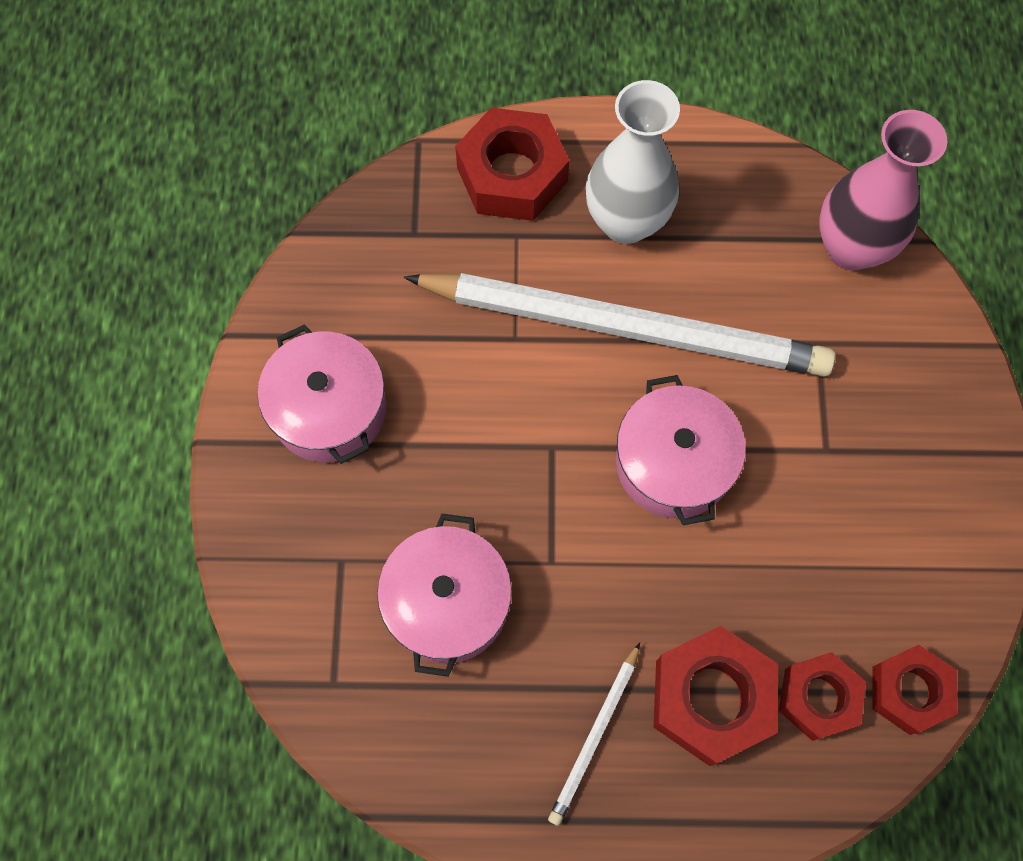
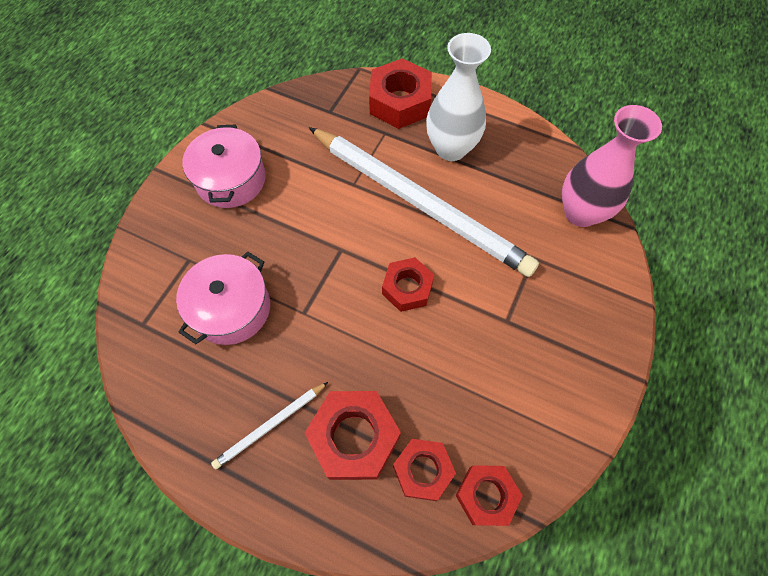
camera: 25 degrees right, 5 degrees down
pink pot [616,375,746,525] -> red nut [382,258,434,312]

